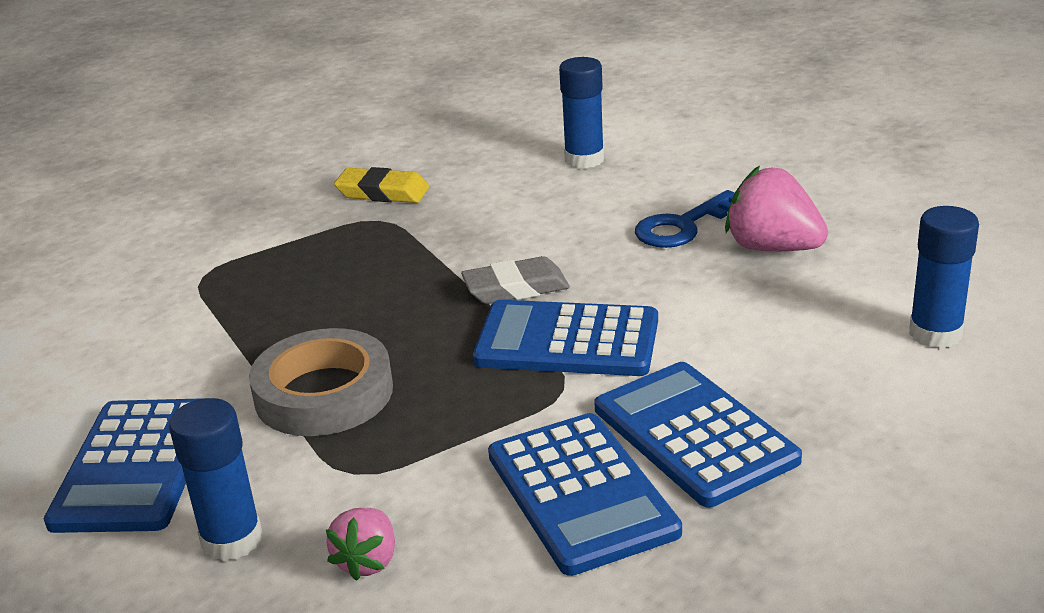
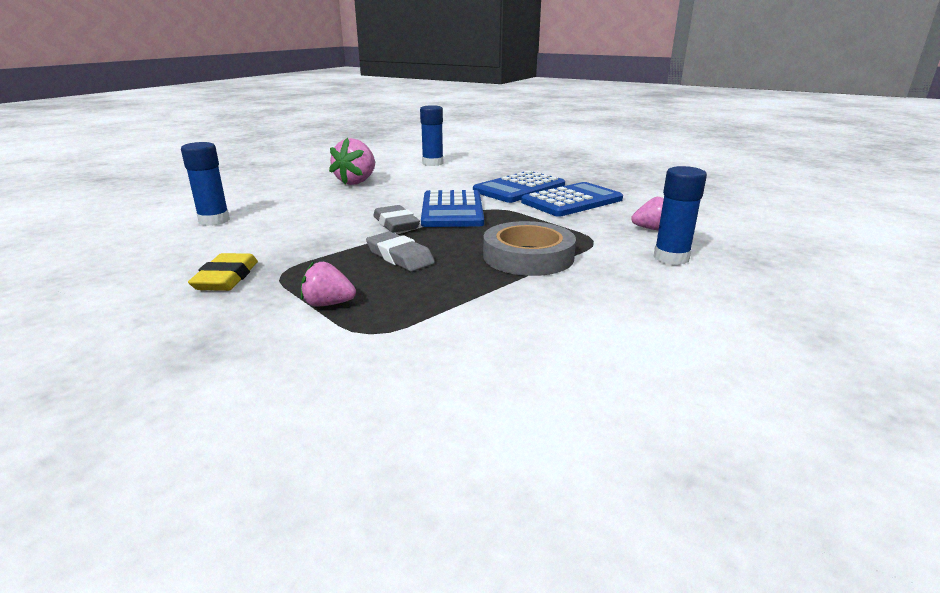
camera: 105 degrees left, 5 degrees down
blue calculator [44,398,204,533] -> none
blue key [635,190,735,248] -> none
none -> pink strawberry [301,261,356,307]
none -> grey eraser [366,231,435,272]

